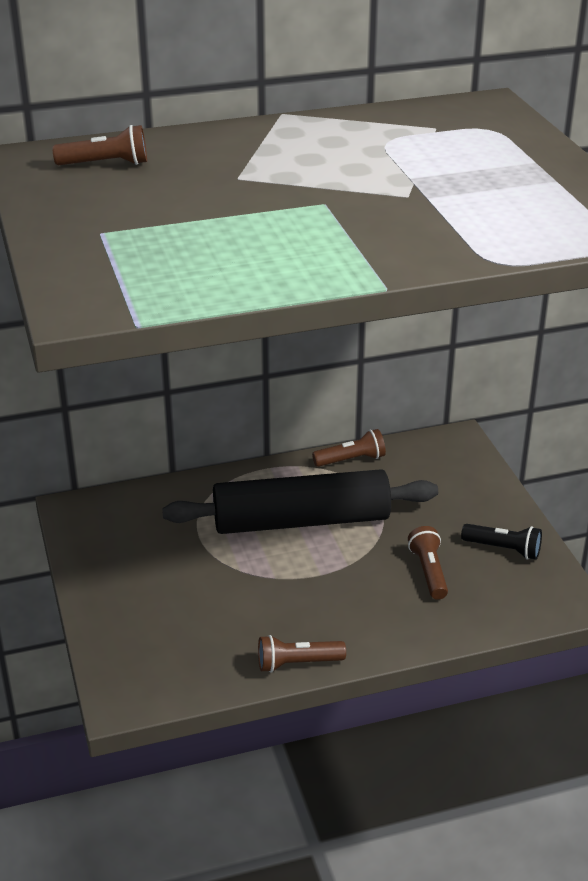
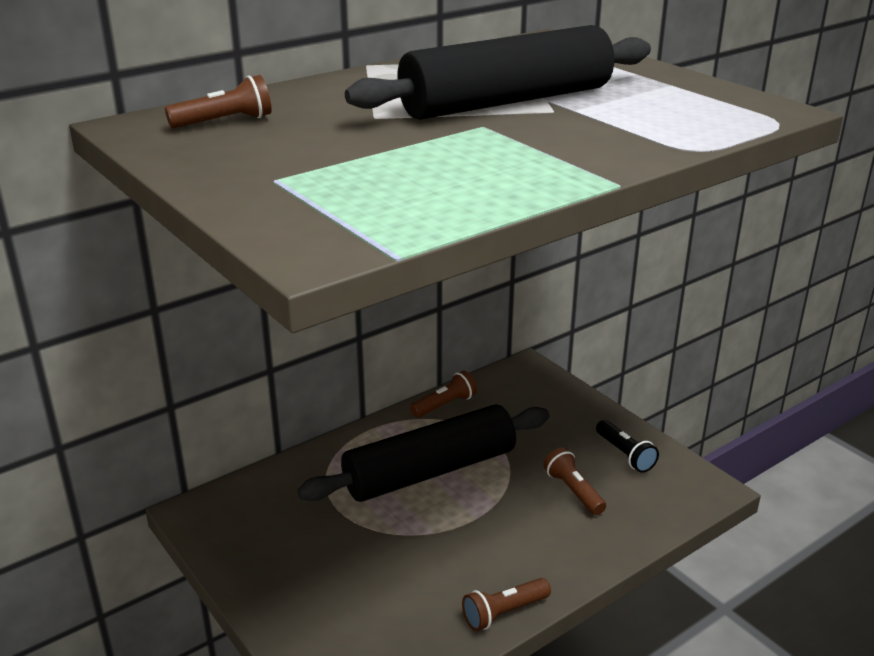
camera: 20 degrees left, 5 degrees down
black flashlight [461,524,542,560] -> black flashlight turned 60 degrees clockwise [596,420,659,473]
none -> black rolling pin [345,25,651,120]

